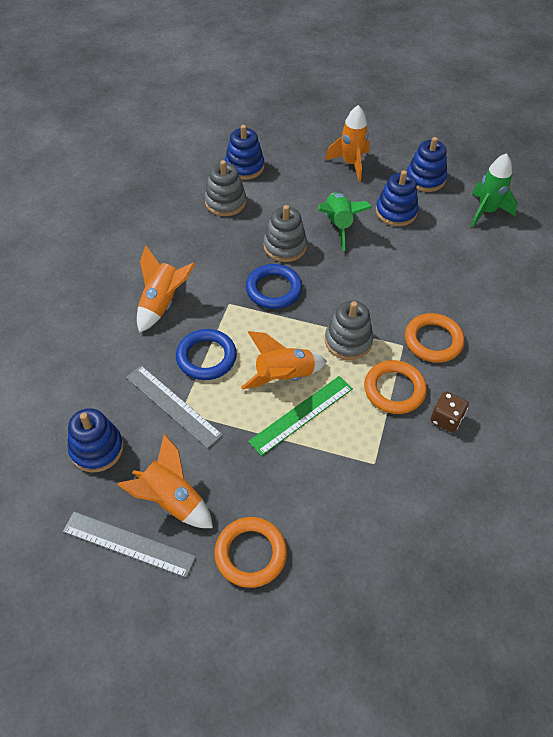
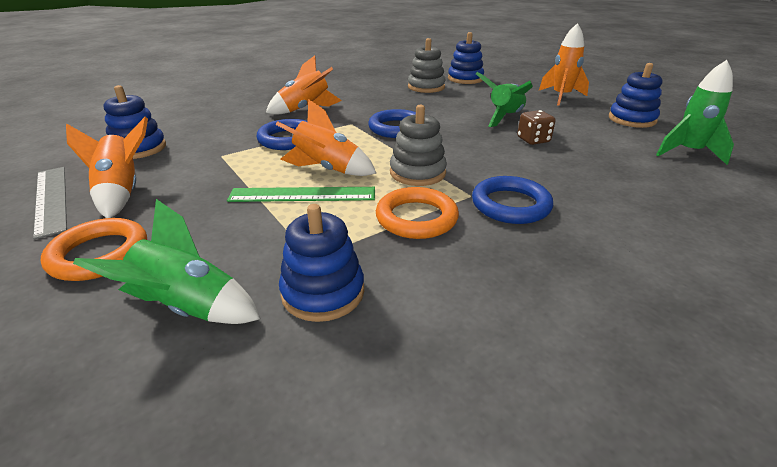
camera: 40 degrees right, 20 degrees down
grey ruler [126,365,223,449] -> none
grey stacking toy [263,205,307,262] -> none
blue stacking toy [376,170,418,226] -> blue stacking toy moved to [279,204,364,322]
orange ring [405,313,464,363] -> blue ring [472,176,553,224]
brown dice [431,392,469,433] -> brown dice moved to [517,110,555,145]
none -> green rocket [73,199,261,324]

